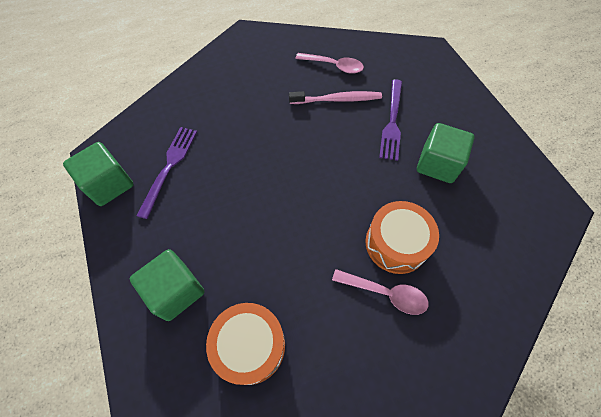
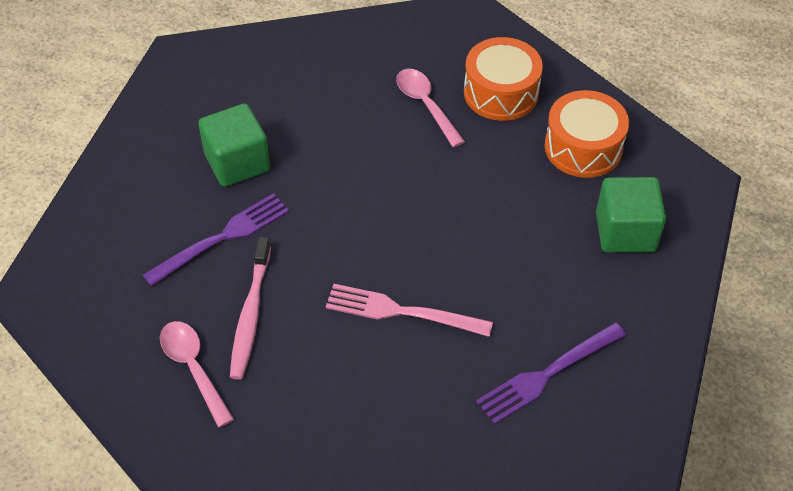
camera: 140 degrees left, 10 degrees down
green cube [63,142,134,206] -> none
pink toothbrush [289,91,382,104] -> pink toothbrush turned 120 degrees counterclockwise [230,237,271,380]
orange drum [366,201,439,274] -> orange drum moved to [464,37,543,121]
none -> pink fork [326,284,493,337]

